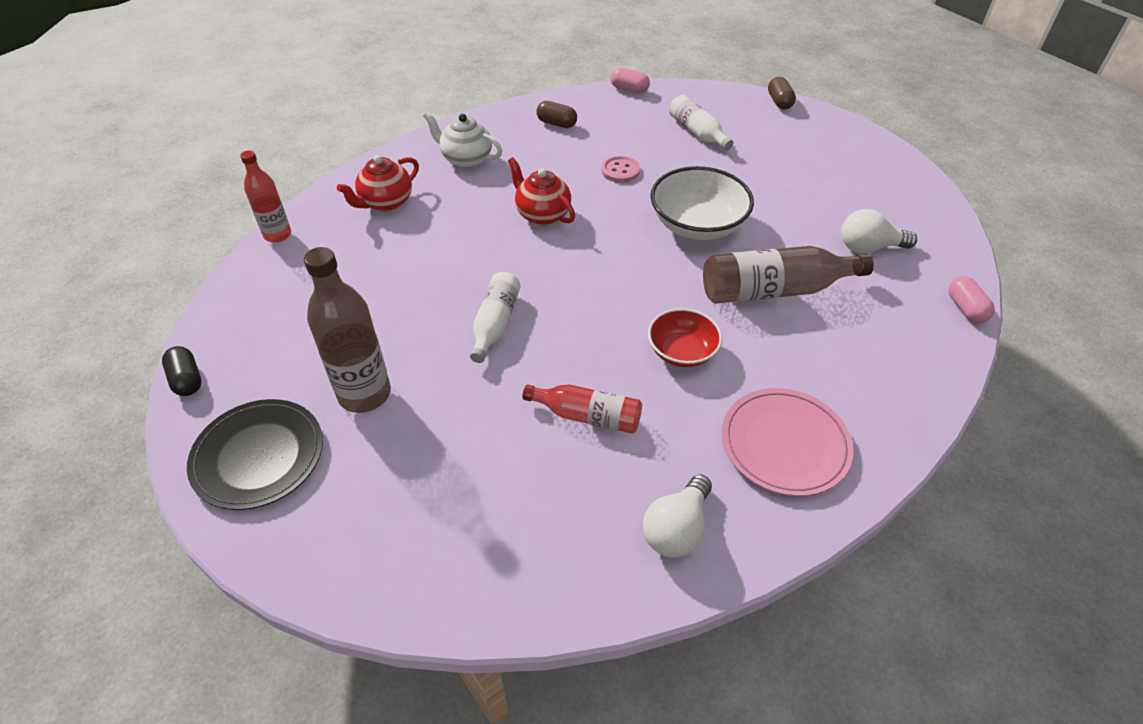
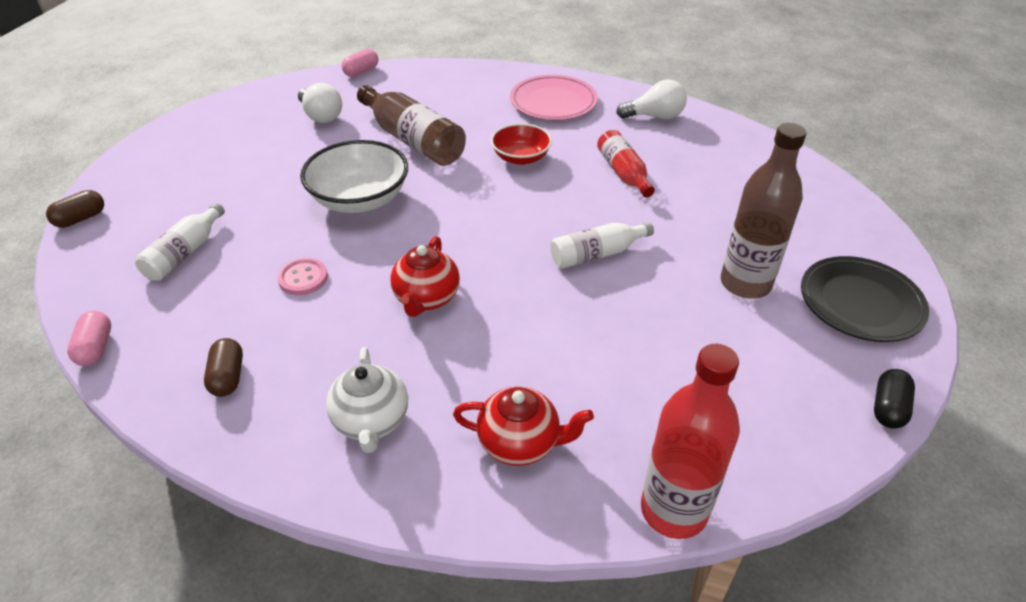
camera: 125 degrees left, 5 degrees down
red bottle [240,150,291,243] -> red bottle [641,344,740,539], size x1.60

